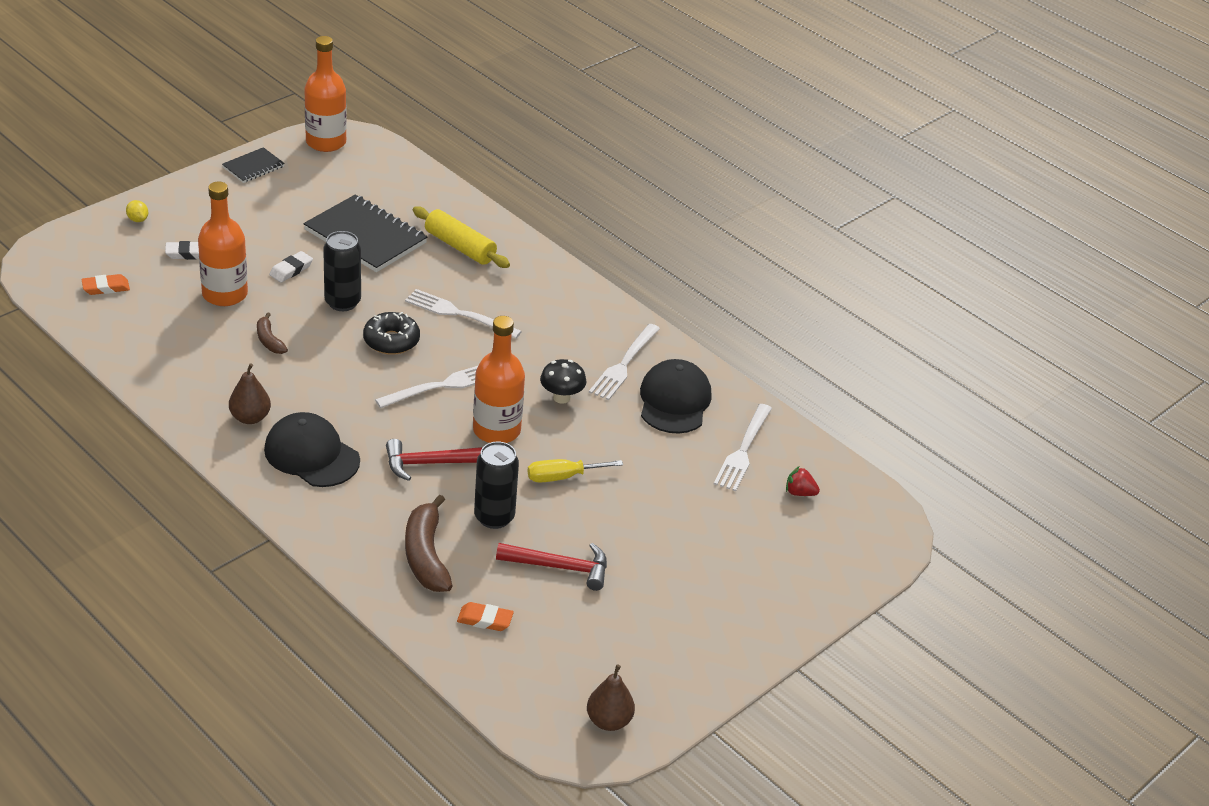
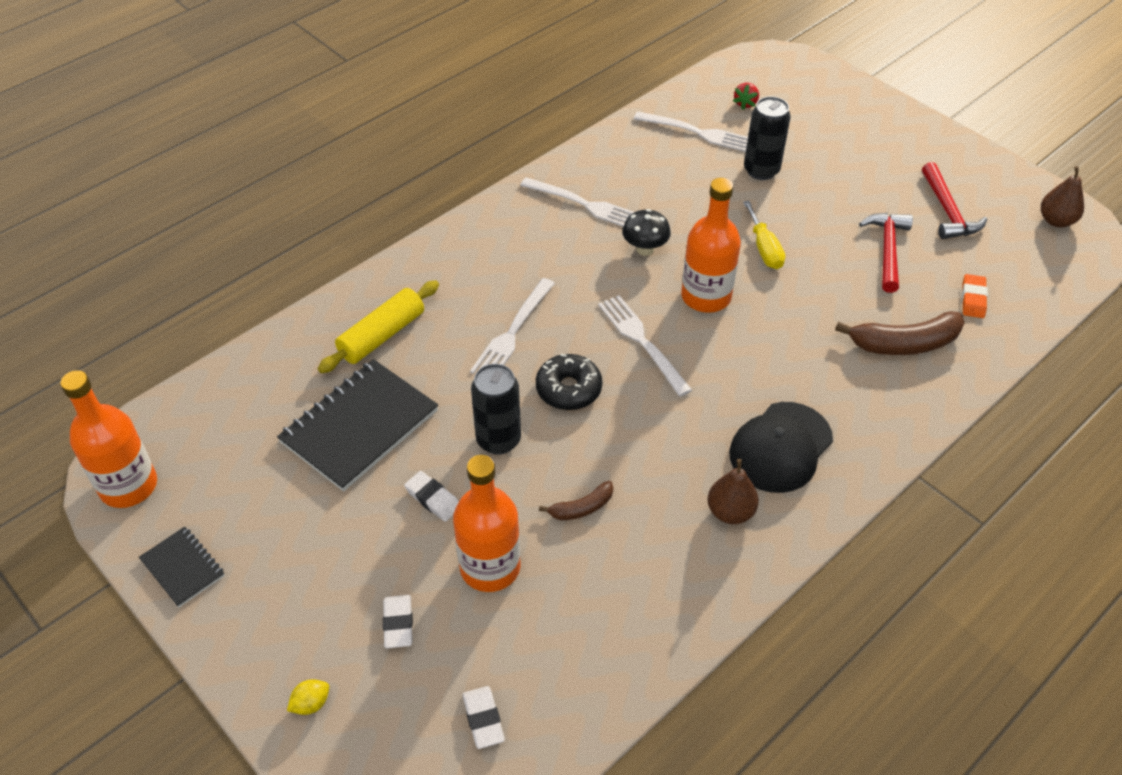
camera: 85 degrees left, 10 degrees up
orange eraser [81,274,130,295] -> white eraser [462,686,505,749]
red hammer [386,439,483,481] -> red hammer moved to [922,162,987,239]
black can [474,442,519,529] -> black can moved to [744,96,791,180]
black cap [640,359,712,434] -> none

